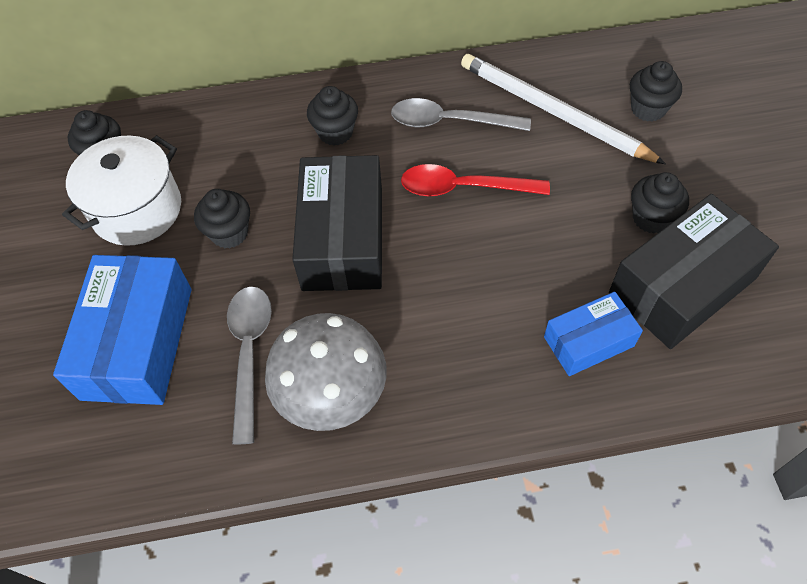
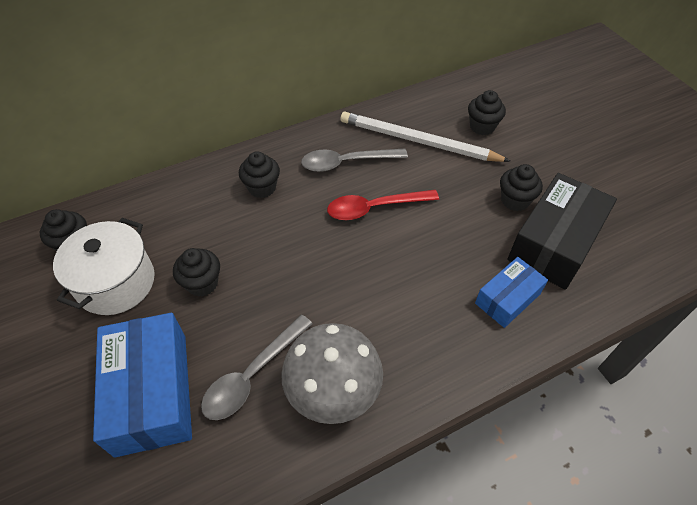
camera: 20 degrees left, 5 degrees down
grey spoon [227,287,272,444] -> grey spoon turned 120 degrees counterclockwise [201,315,313,420]
black box [292,155,382,291] -> none

